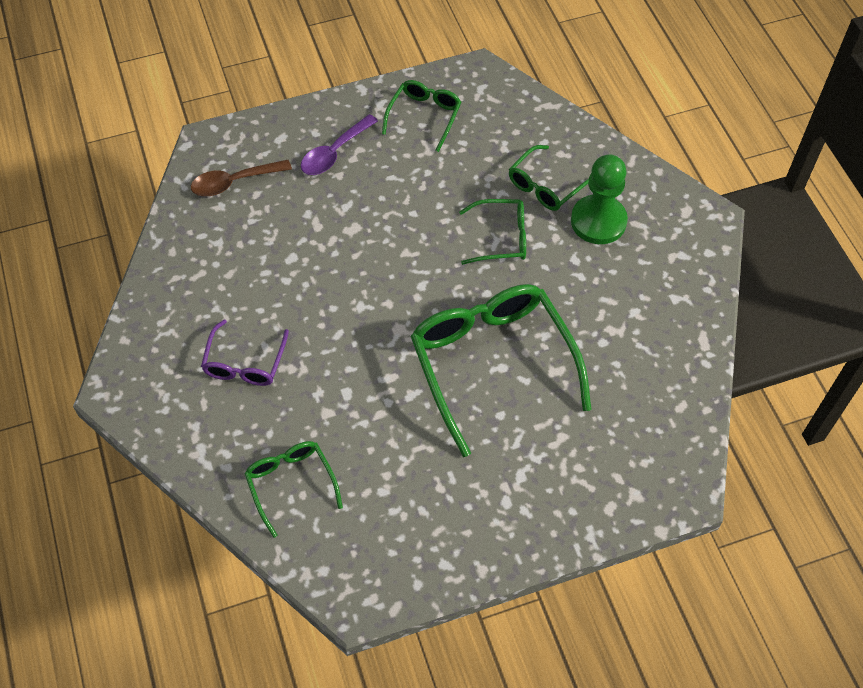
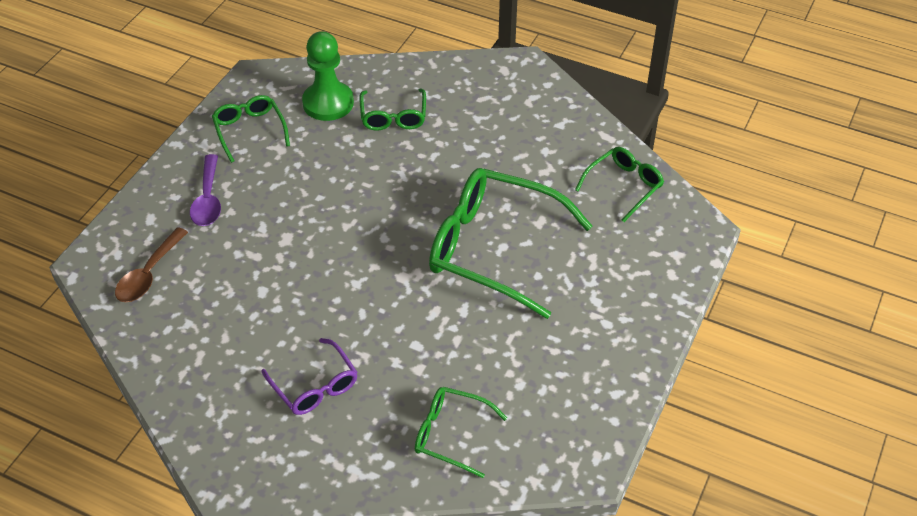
camera: 45 degrees left, 10 degrees down
green glasses [459,199,526,265] -> green glasses moved to [575,147,664,222]
green pawn [571,154,628,244] -> green pawn moved to [302,31,354,121]

